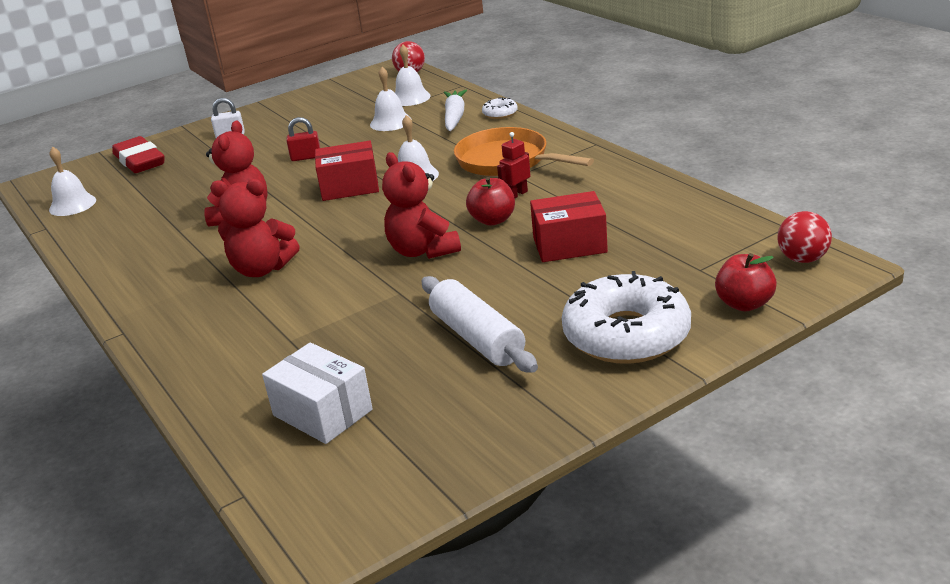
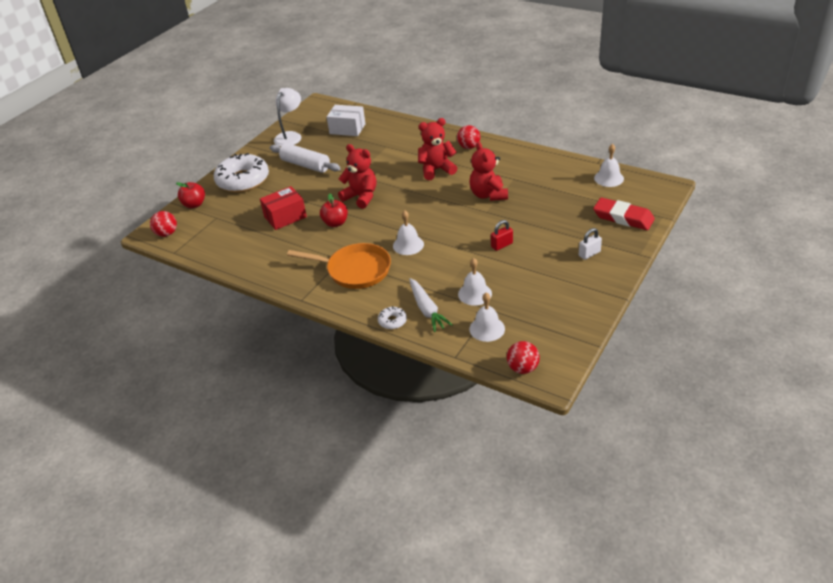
camera: 155 degrees right, 10 degrees up
red box [315,141,379,201] -> none
red robot [497,132,531,198] -> none
none -> white lamp [274,88,301,147]
none -> red ball [457,125,480,149]

